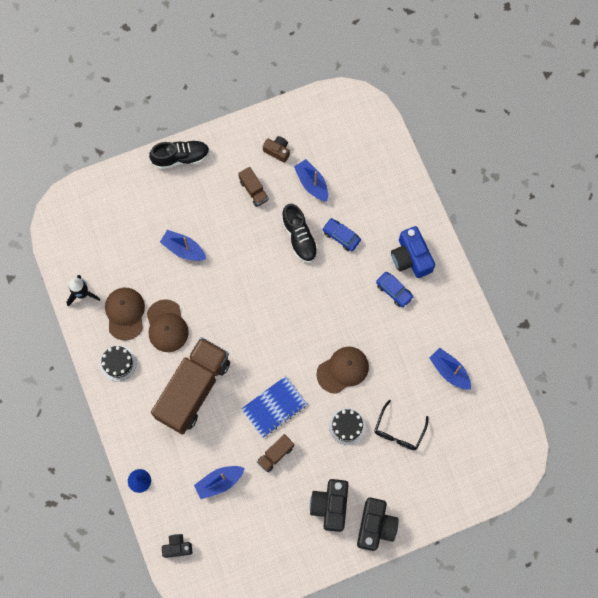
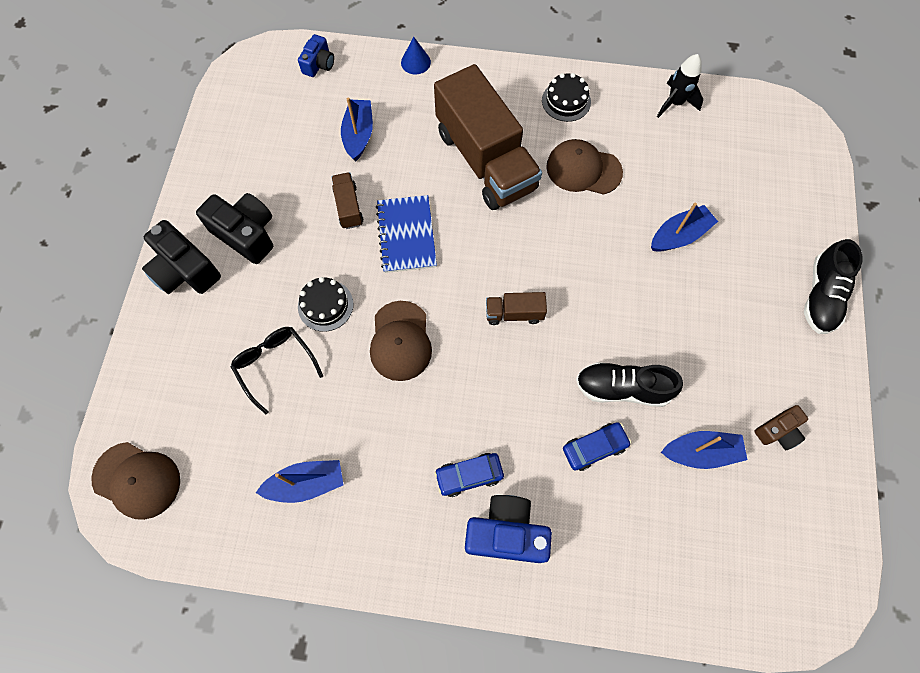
camera: 120 degrees right, 5 degrees down
brown cap [105,288,145,341] -> brown cap moved to [91,442,180,520]
black camera [162,534,192,558] -> blue camera [298,34,334,77]
brown truck [238,167,269,207] -> brown truck moved to [486,292,547,325]

